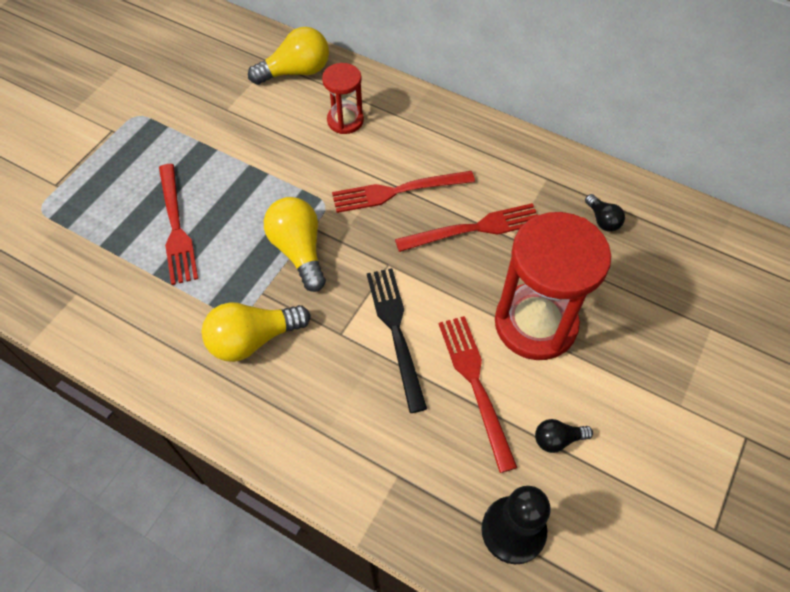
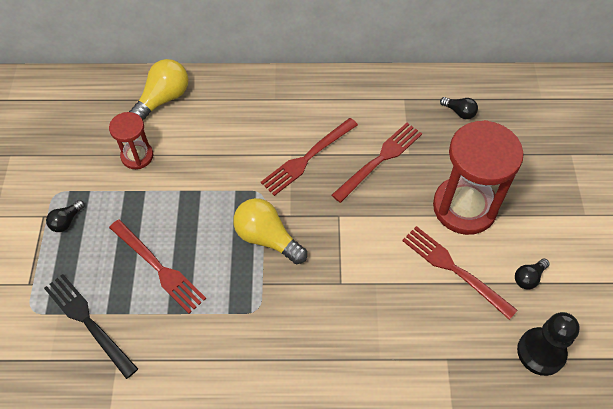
camera: 30 degrees left, 0 degrees up
yellow light bulb [202,302,311,362] -> none
red hourglass [322,63,364,134] -> red hourglass moved to [109,112,153,169]
black fork [367,268,427,413] -> black fork moved to [44,274,138,379]
none -> black light bulb [46,200,85,232]

